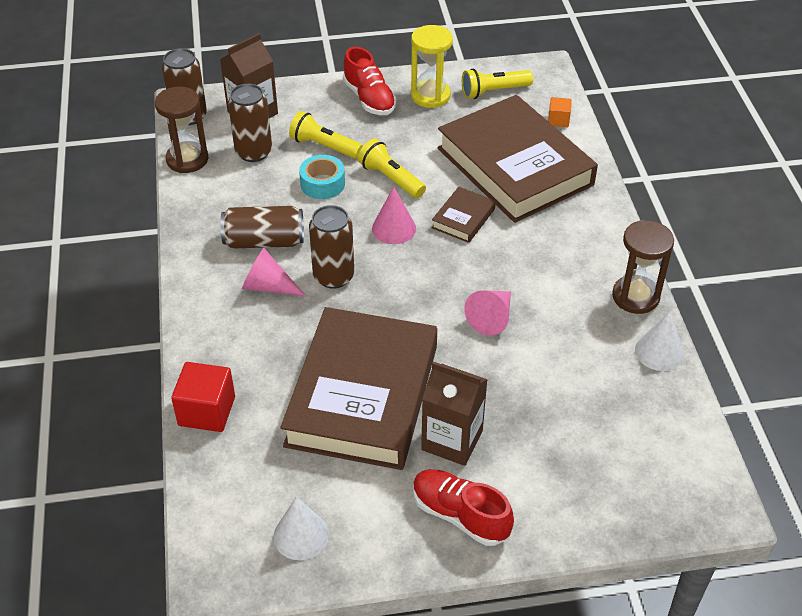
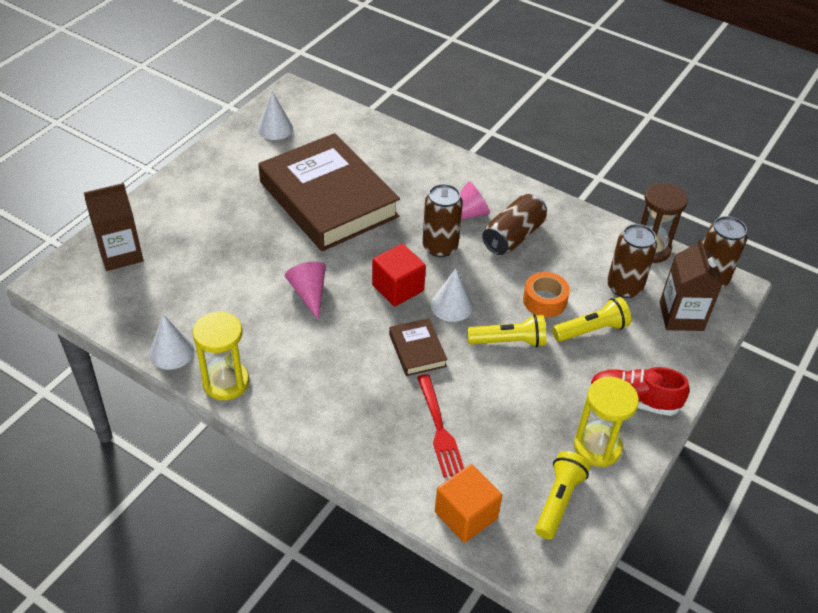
camera: 130 degrees right, 0 degrees up
red cube [171,362,235,432] -> red cube moved to [372,244,426,306]
turquoise tape [299,155,345,199] -> orange tape [523,272,570,317]
pink cone [372,187,416,244] -> white cone [431,268,473,322]
red shoe [413,469,514,546] -> none
brown carton [421,361,488,466] -> brown carton moved to [84,183,144,271]
brown book [437,95,598,223] -> red fork [417,374,464,477]
orange cube [548,97,572,127] -> orange cube [435,464,502,543], size x1.80
brown hourglass [612,220,674,314] -> yellow hourglass [193,311,249,400]

